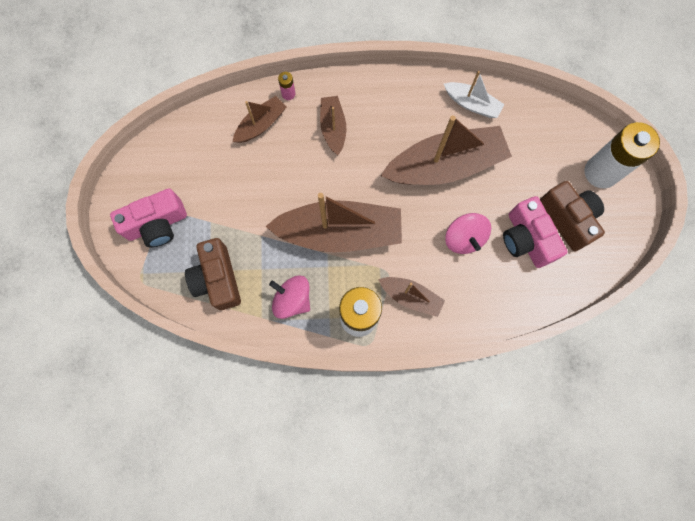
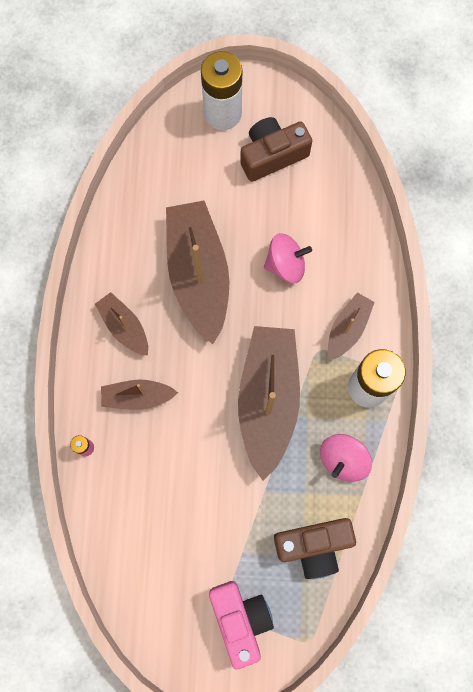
camera: 85 degrees left, 0 degrees up
brown boat [233,96,286,143] -> brown boat moved to [95,292,148,356]
white boat [444,71,505,118] -> none
pink camera [503,196,567,268] -> none

